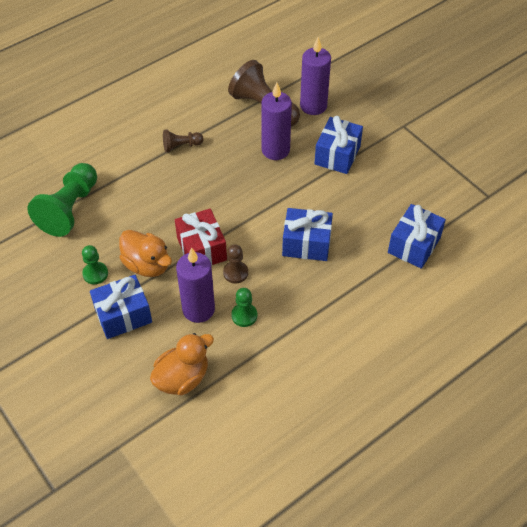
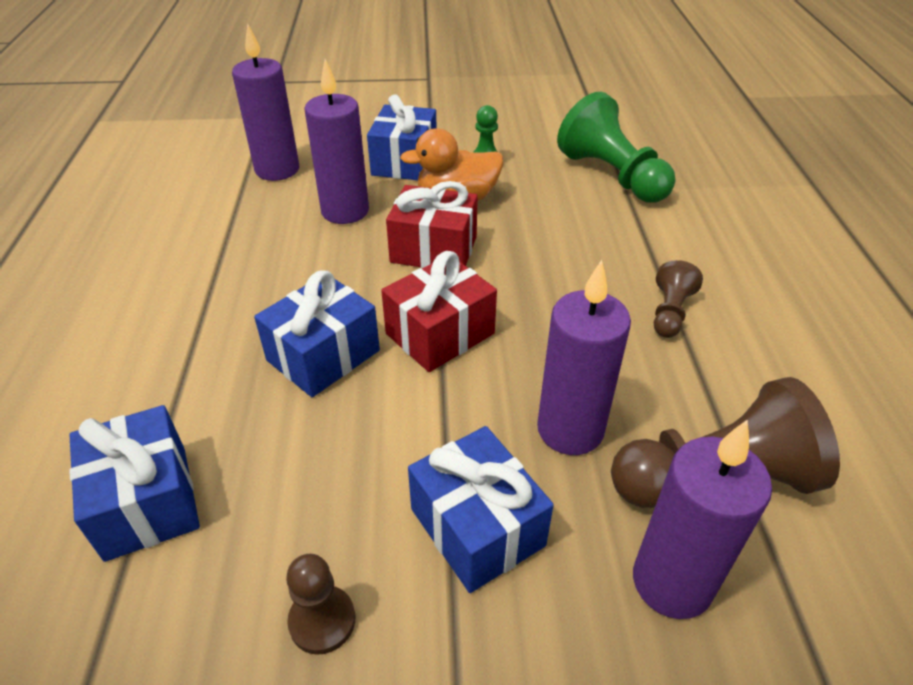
camera: 125 degrees right, 10 degrees down
orange duck [150,333,214,396] -> purple candle [232,23,299,181]
brown pawn [223,244,248,283] -> brown pawn moved to [286,554,355,655]
green pawn [231,288,257,327] -> none
none -> red gift [381,251,497,372]

